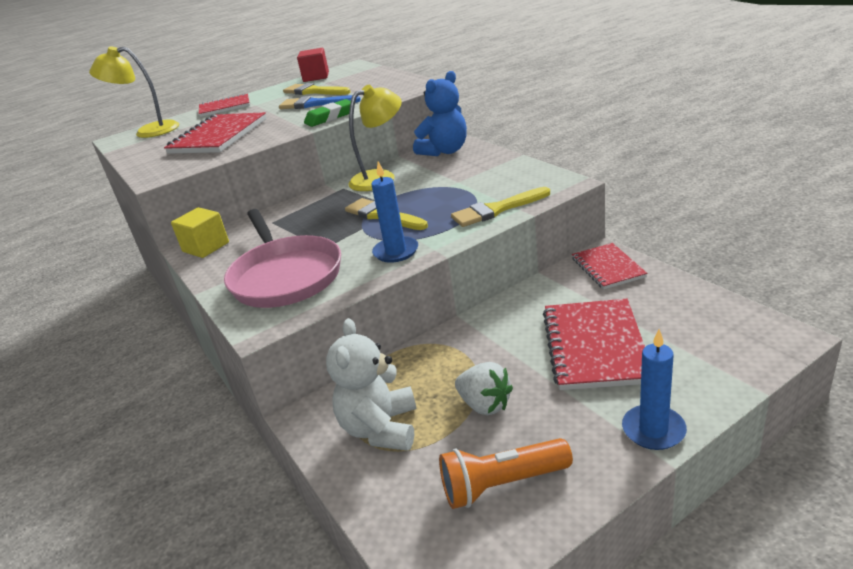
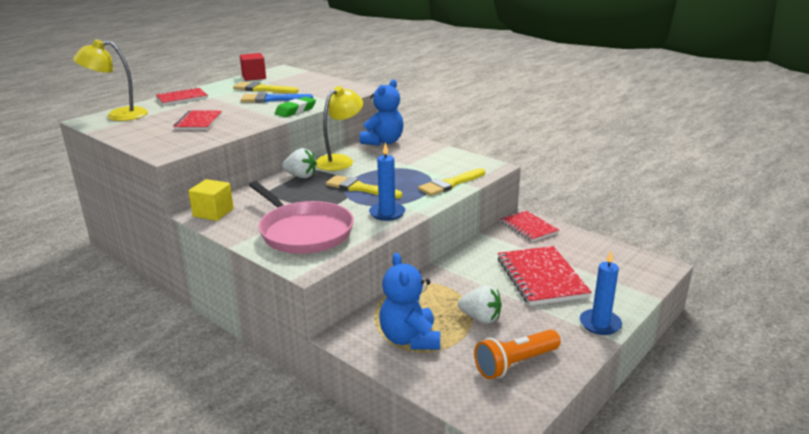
camera: 20 degrees left, 5 degrees down
red notebook [164,112,267,154] -> red notebook [173,110,222,130], size x0.63
white teddy bear [326,318,416,451] -> blue teddy bear [379,253,440,350]
none -> white strawberry [282,148,317,178]

